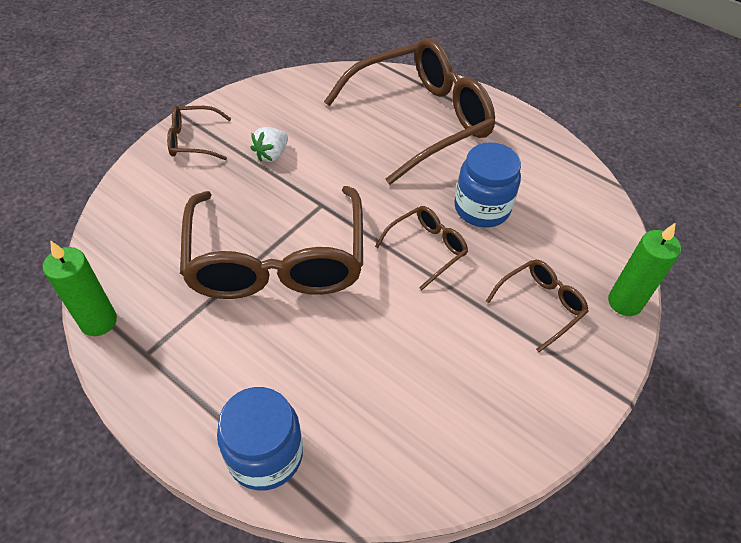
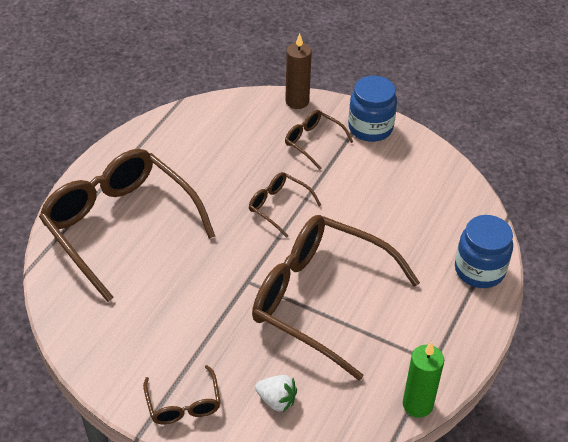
camera: 100 degrees left, 5 degrees down
brown glasses [180,186,363,299] -> brown glasses turned 135 degrees counterclockwise [252,215,420,381]
white strawberry [250,127,288,162] -> white strawberry moved to [255,375,297,412]
blue jar [454,142,521,227] -> blue jar moved to [348,76,397,142]
green candle [608,223,681,316] -> brown candle [285,34,312,109]

